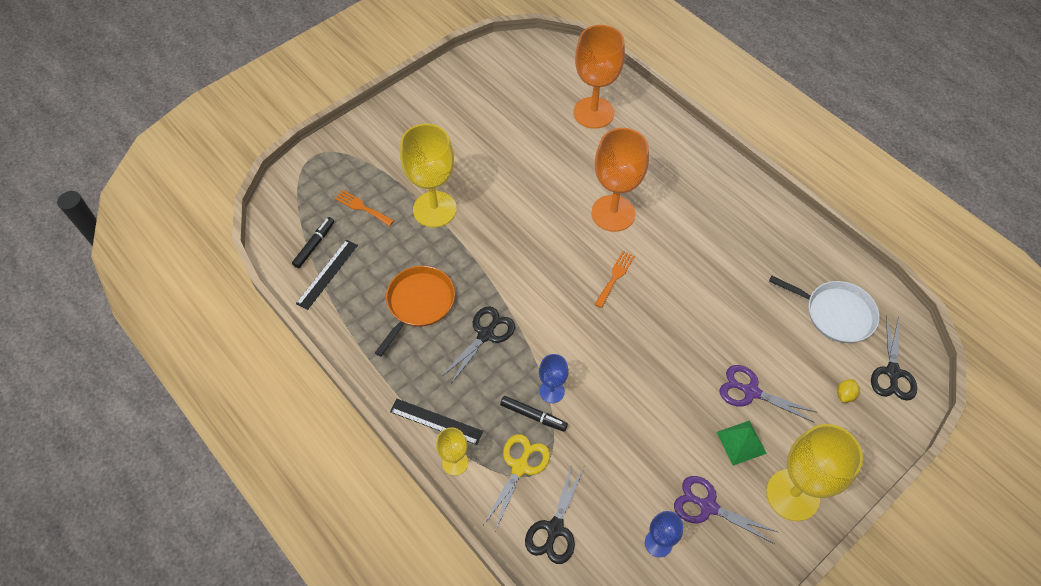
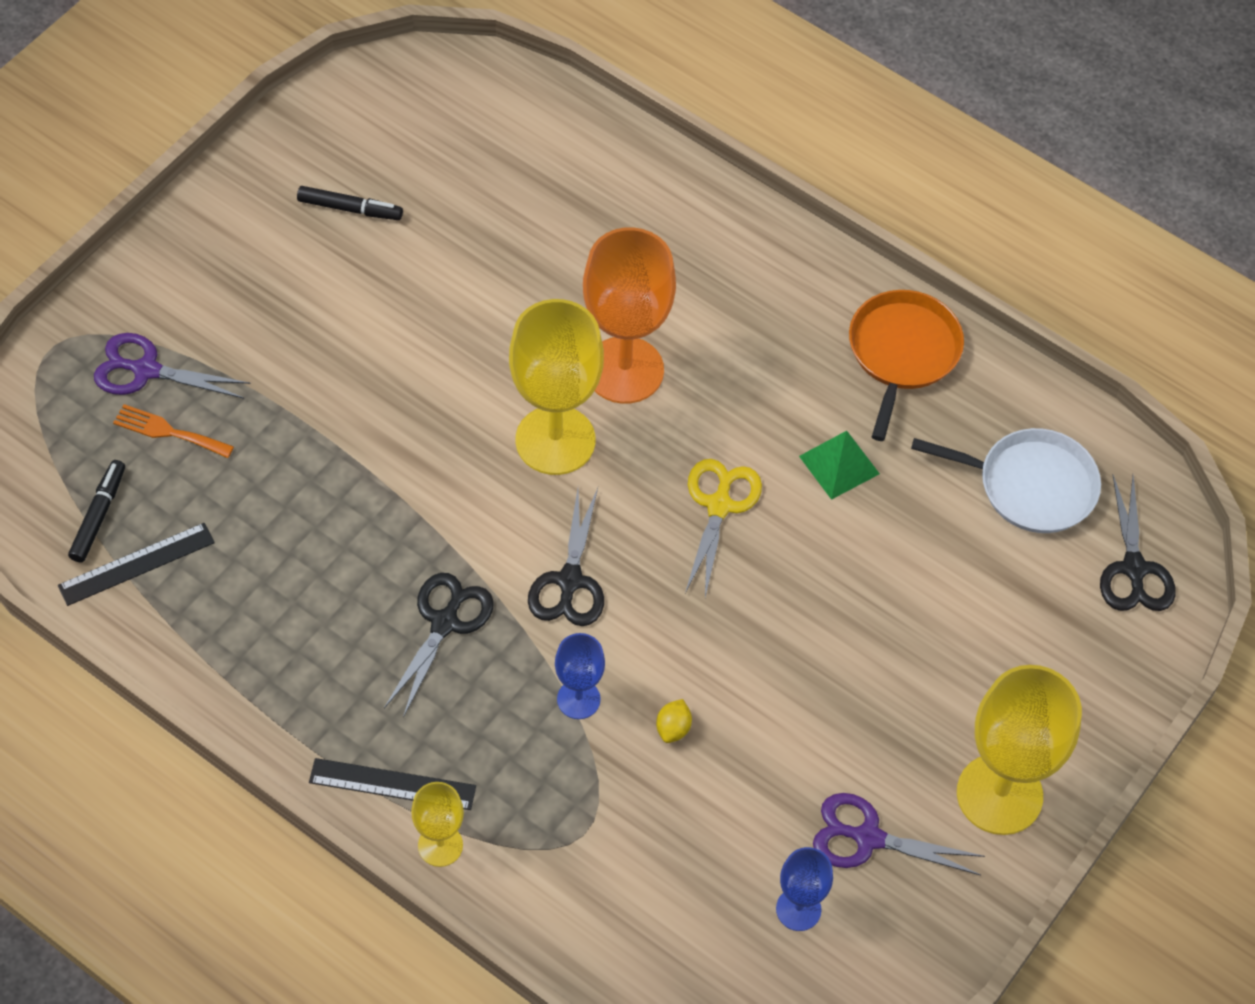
camera: 15 degrees left, 0 degrees up
black ruler [296,239,358,310] -> black ruler turned 45 degrees clockwise [58,523,215,606]
orange pan [375,266,455,356] -> orange pan moved to [849,290,964,441]
yellow goblet [400,124,457,228] -> yellow goblet moved to [509,299,604,475]
yellow scissors [483,434,550,531] -> yellow scissors moved to [685,459,762,597]
black marker [500,396,568,432] -> black marker moved to [297,186,403,220]
black scissors [525,464,584,564] -> black scissors moved to [528,488,604,626]
orange goblet [574,25,625,129] -> none
orange fork [594,251,635,308] -> none
green pyramid [716,421,767,466] -> green pyramid moved to [799,431,880,500]
purple scissors [719,365,818,423] -> purple scissors moved to [94,333,251,399]
yellow lemon [837,379,859,403] -> yellow lemon moved to [656,699,692,743]

